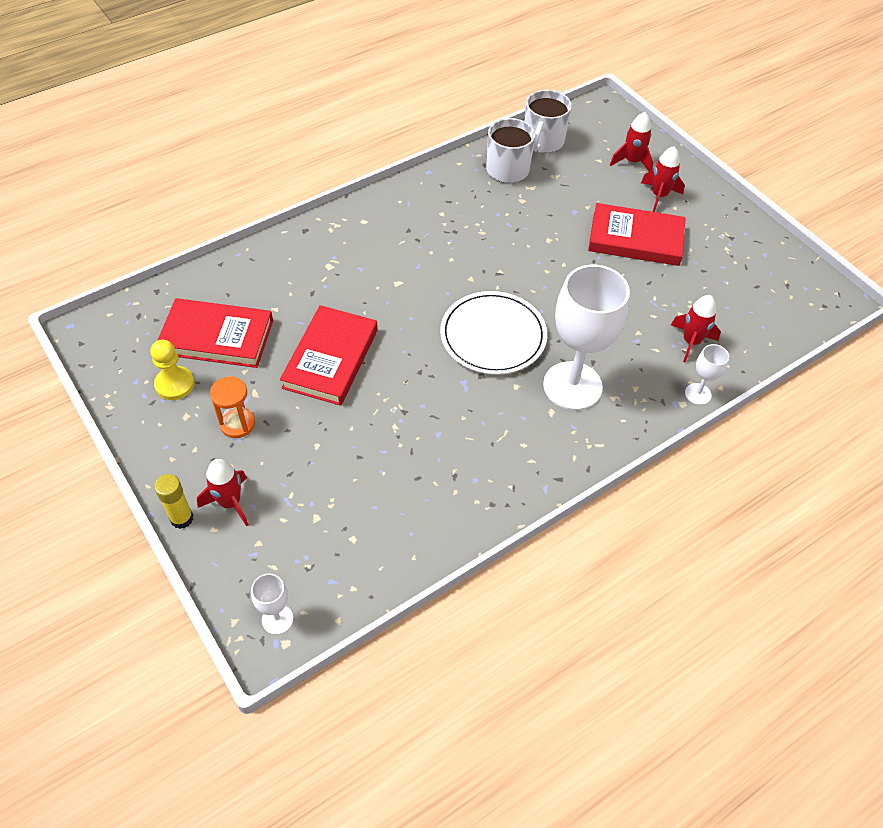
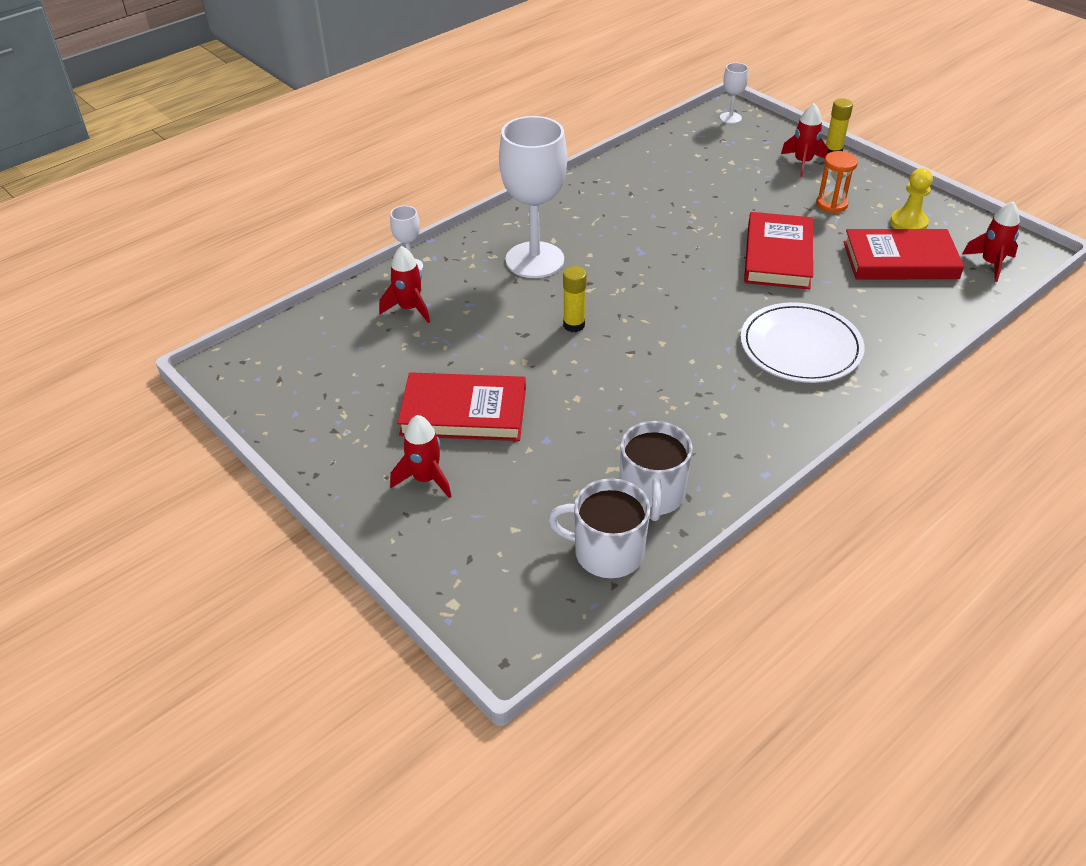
camera: 175 degrees right, 10 degrees down
white plate [440,291,547,375] -> white plate moved to [741,302,865,383]
white mug [524,90,572,153] -> white mug turned 90 degrees counterclockwise [548,478,650,578]
red rocket [610,112,653,172] -> red rocket moved to [962,201,1020,282]
none -> yellow glue stick [563,266,587,332]

